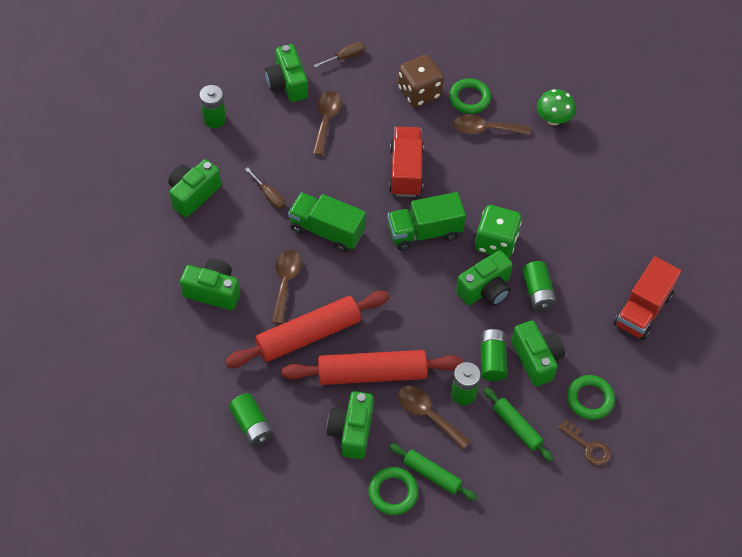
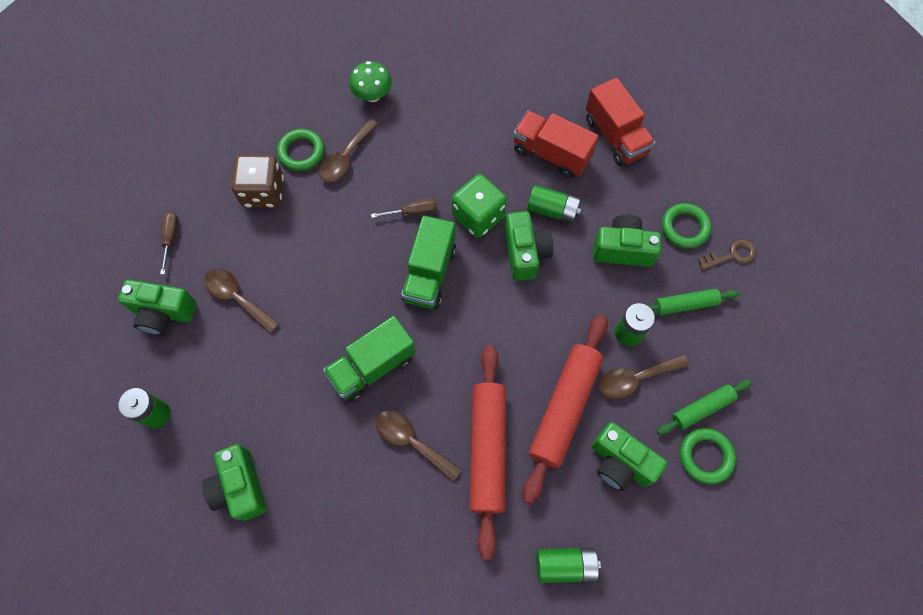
camera: 60 degrees left, 10 degrees up
green camera [180,259,240,310] -> none
brown screwdriver [245,168,285,209] -> brown screwdriver moved to [371,198,437,218]
red truck [389,127,424,197] -> red truck moved to [513,111,599,179]
green battery [480,329,507,381] -> none

